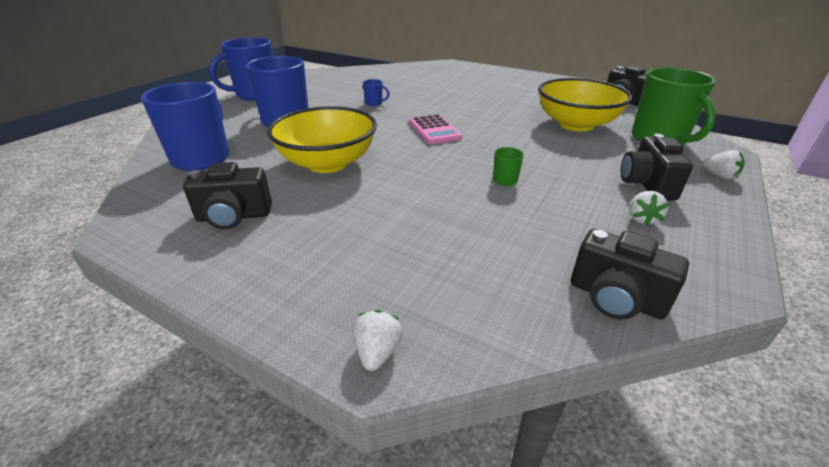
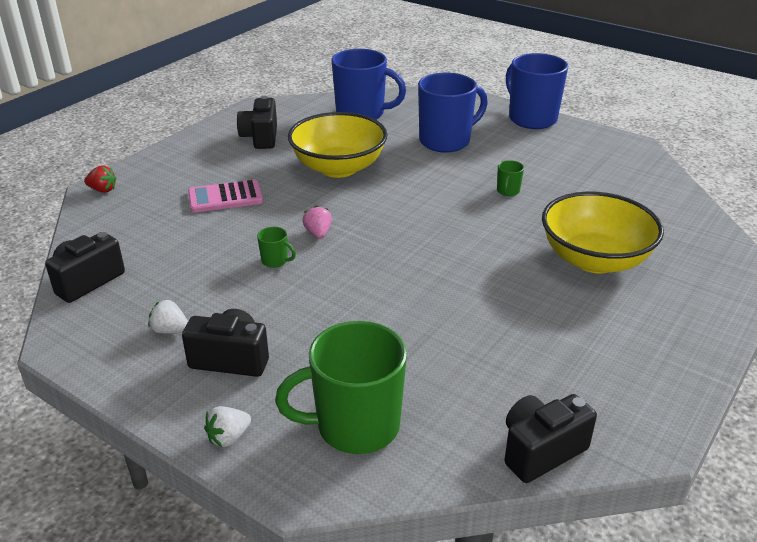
camera: 95 degrees right, 0 degrees up
white strawberry [353,310,403,371] -> red strawberry [84,165,117,193]
blue mug [363,79,390,106] -> green mug [497,160,524,196]
pink calculator [409,114,463,144] -> pink calculator moved to [188,179,263,213]
yellow bowl [538,78,632,131] -> yellow bowl moved to [542,192,664,273]
none -> pink strawberry [302,205,332,239]

